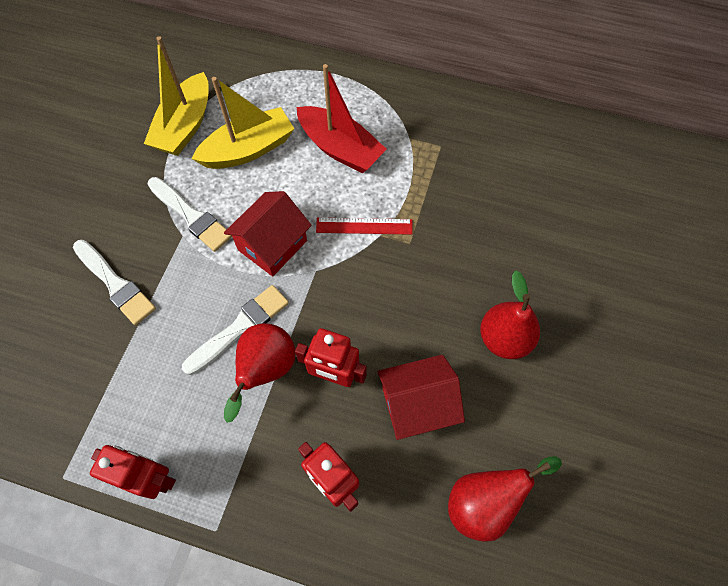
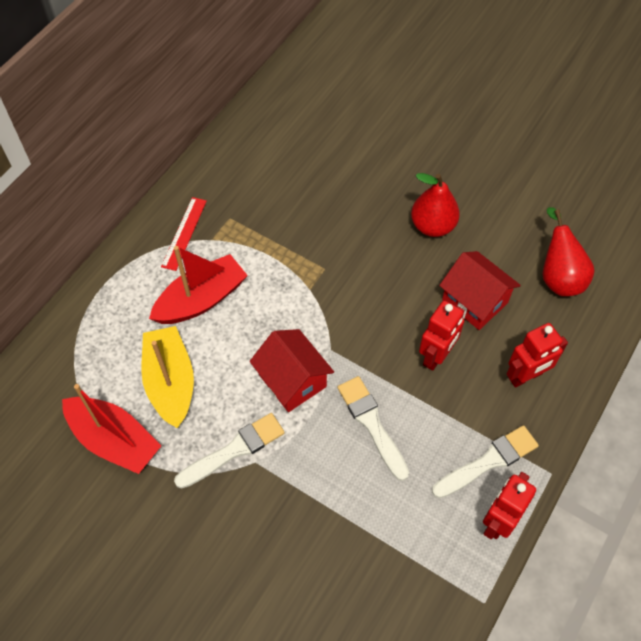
camera: 75 degrees left, 5 degrees down
white brush [73,240,156,325] -> white brush moved to [432,425,539,498]
yellow boat [144,36,209,156] -> red boat [62,384,161,474]
red pear [224,323,295,423] -> none
red ruler [316,218,413,235] -> red ruler moved to [161,197,207,271]
red house [378,355,465,440] -> red house turned 45 degrees counterclockwise [439,251,521,330]

